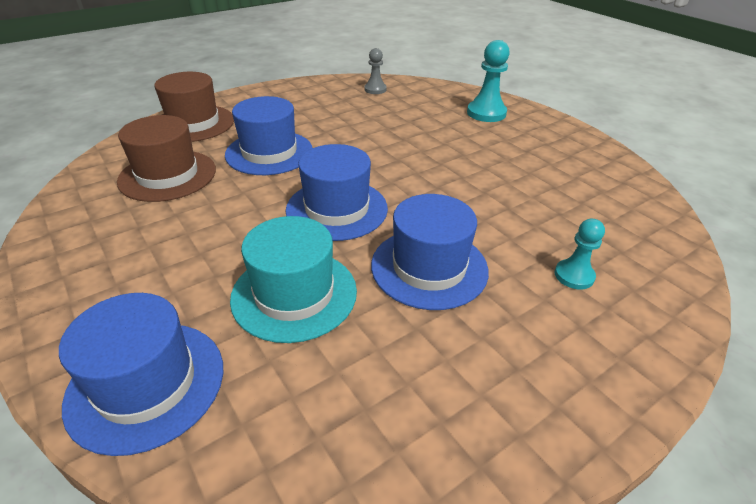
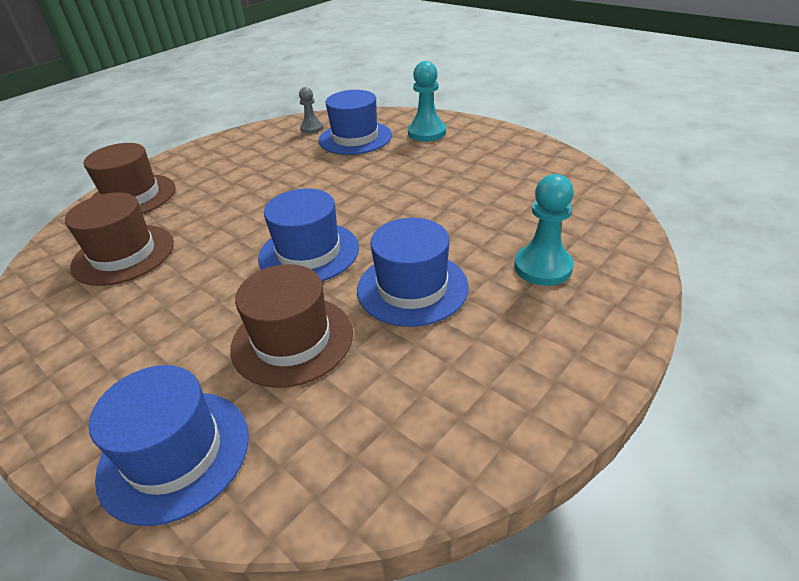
camera: 10 degrees left, 0 degrees up
blue hat [225,96,313,175] -> blue hat moved to [319,90,392,155]
turquoise hat [230,216,357,343] -> brown hat [230,264,353,388]
turquoise pawn [555,219,605,289] -> turquoise pawn [514,174,574,286], size x1.61

